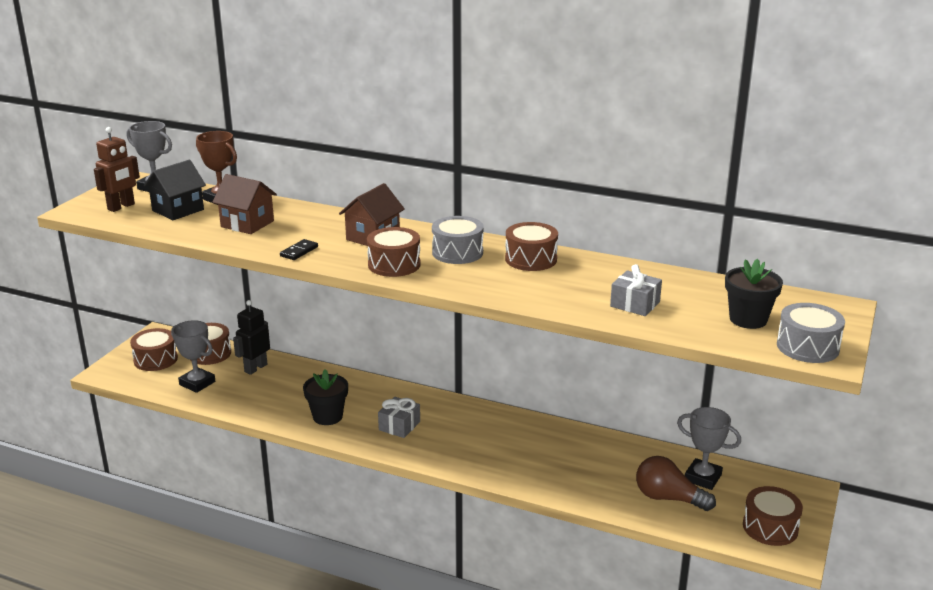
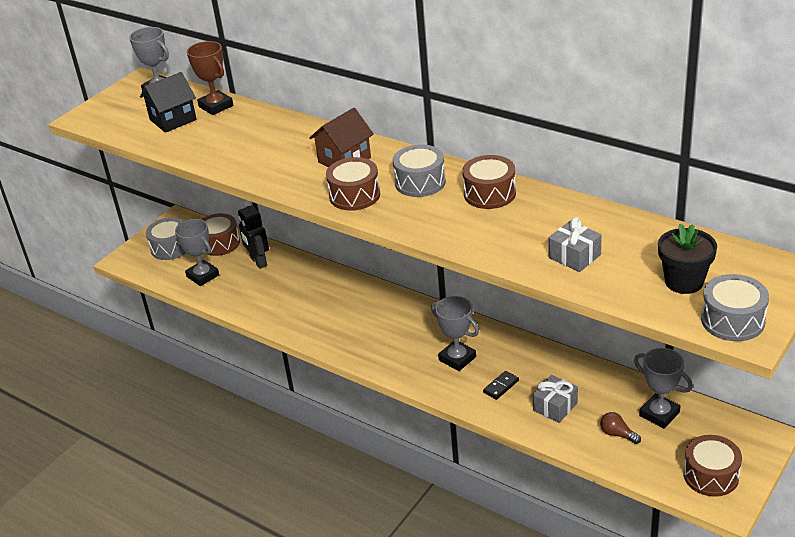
camera: 15 degrees right, 10 degrees up
brown robot [94,127,140,212] -> none
brown drum [130,328,178,371] -> grey drum [146,218,186,260]
brown house [212,174,277,234] -> none
black robot [233,300,270,375] -> black robot turned 75 degrees counterclockwise [238,201,269,269]
black domino [280,239,318,260] -> black domino moved to [483,371,519,400]
black flower pot [303,369,348,425] -> none
grey gift [378,397,420,438] -> grey gift moved to [533,375,578,423]
brown light bulb [636,456,716,511] -> brown light bulb [600,412,641,444], size x0.54
none -> grey trophy [431,296,479,371]

